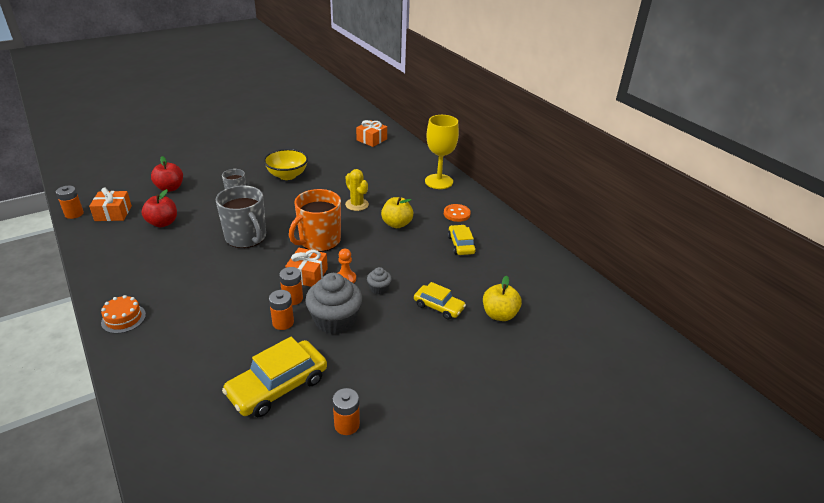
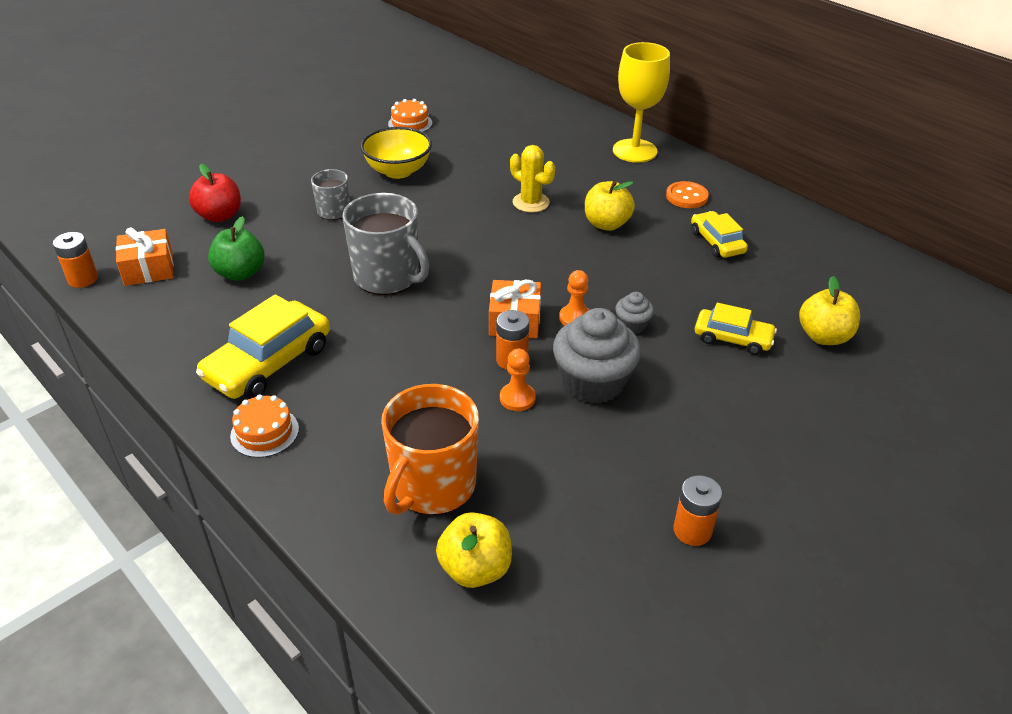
camera: 10 degrees left, 5 degrees up
red apple [142,189,177,227] -> green apple [208,216,265,281]
yellow car [222,337,327,417] -> yellow car moved to [196,294,330,399]
orange battery [269,290,294,330] -> orange pawn [500,349,536,411]
orange mug [289,189,341,252] -> orange mug moved to [381,384,479,515]
orange gift [356,120,387,147] -> none
none -> orange cake [388,99,432,132]
none -> yellow apple [436,512,512,588]

